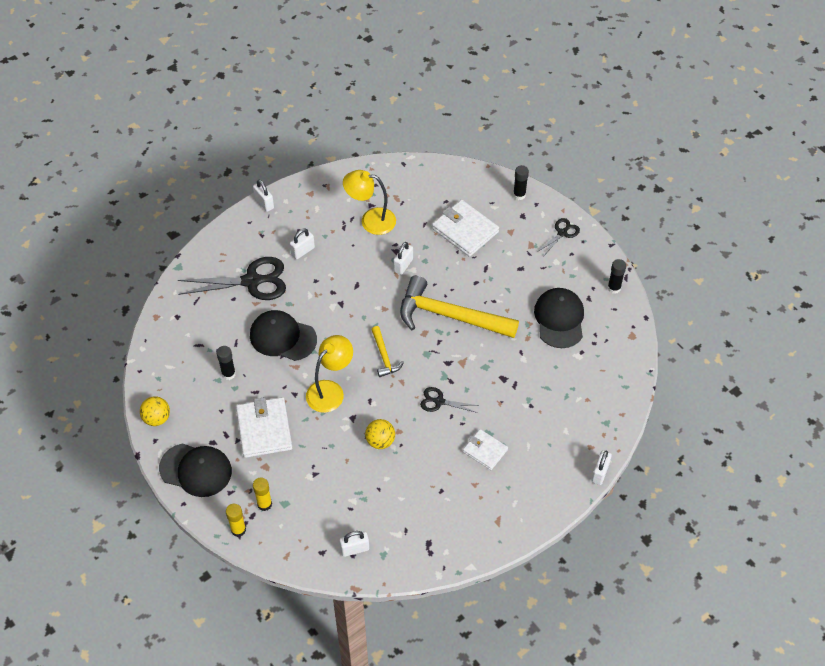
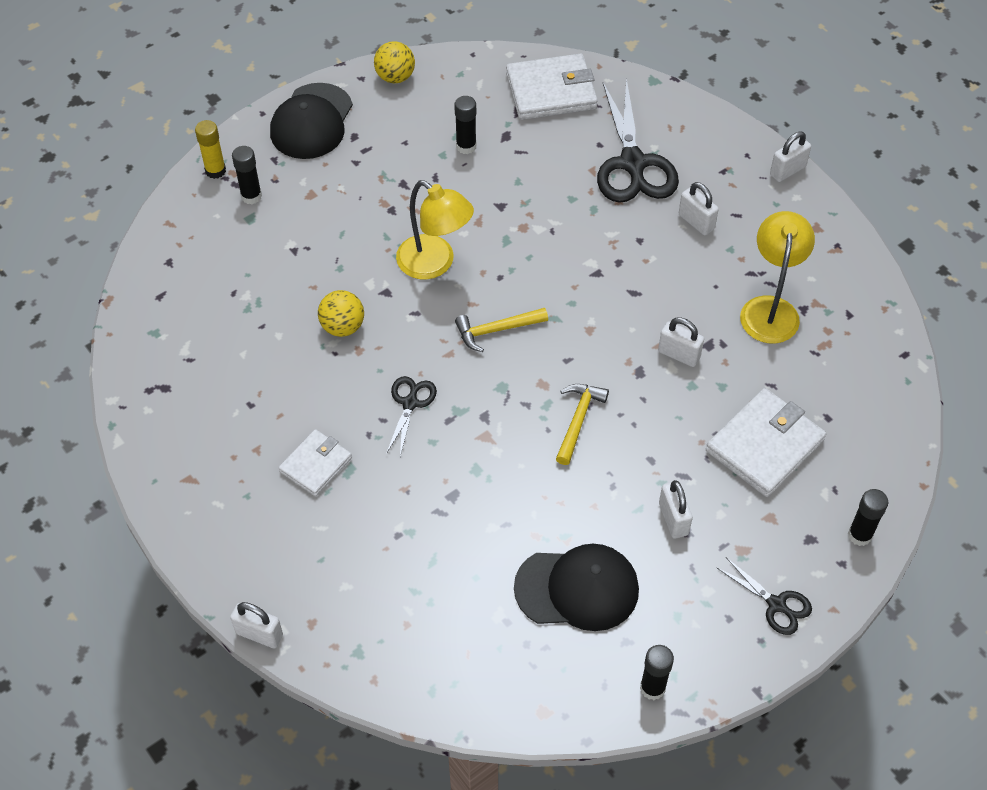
camera: 90 degrees right, 0 degrees up
white wallet [236,397,293,458] -> white wallet moved to [506,54,598,120]
black cap [250,310,317,361] -> none
yellow glue stick [253,477,272,511] -> black glue stick [232,146,262,204]
white padlock [339,531,369,557] -> white padlock moved to [659,480,693,539]
yellow hammer [400,275,519,338] -> yellow hammer [556,384,609,465], size x0.46

